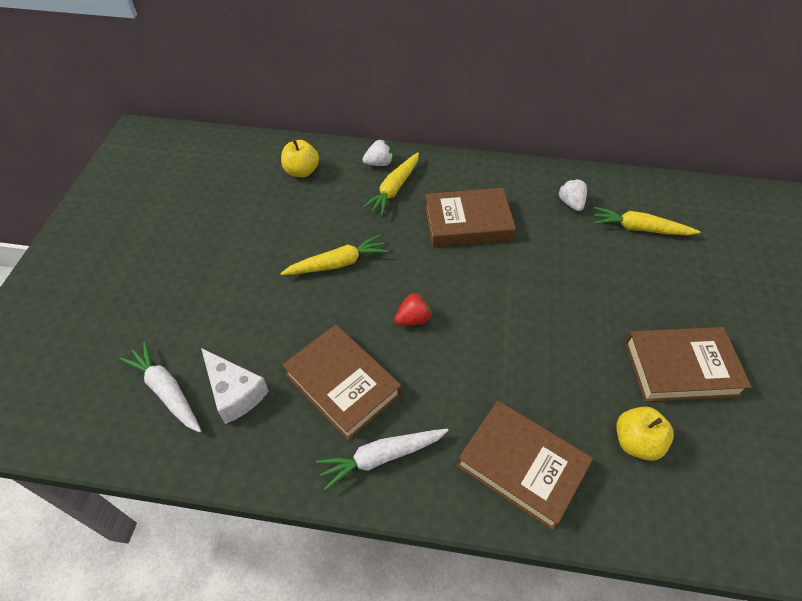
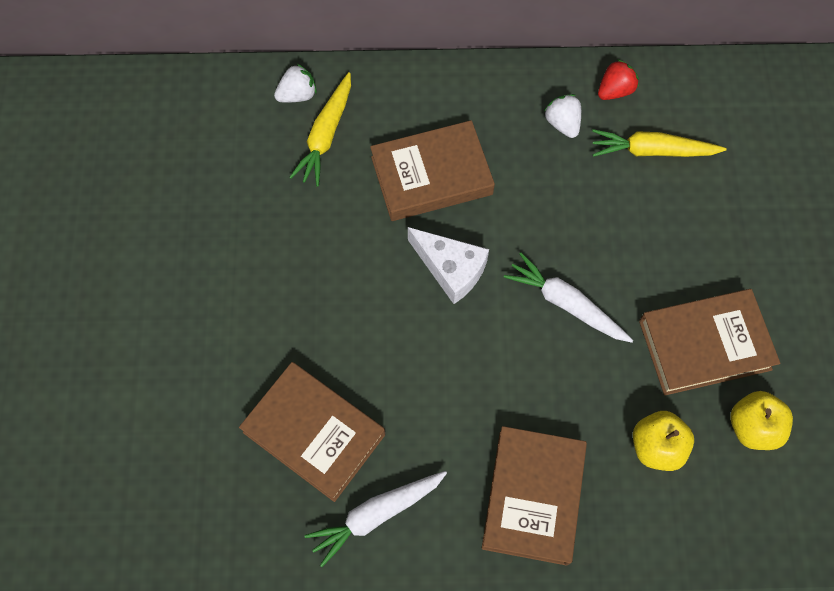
camera: 10 degrees left, 15 degrees up
white carrot [120,342,201,433] -> white carrot moved to [504,253,633,343]
white cheese [201,348,269,424] -> white cheese moved to [408,227,489,304]
yellow carrot [280,235,388,275] -> none
yellow apple [281,139,319,178] -> yellow apple moved to [730,391,793,450]
red strawberry [394,292,432,326] -> red strawberry moved to [598,59,639,100]
brown book [457,400,593,530] -> brown book turned 75 degrees clockwise [482,426,587,566]

